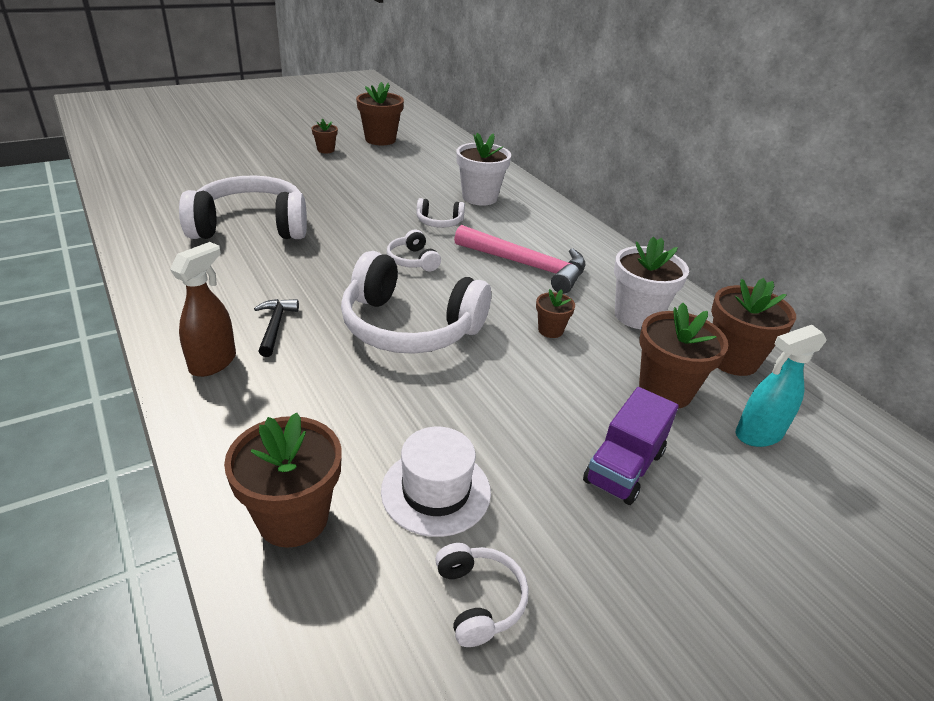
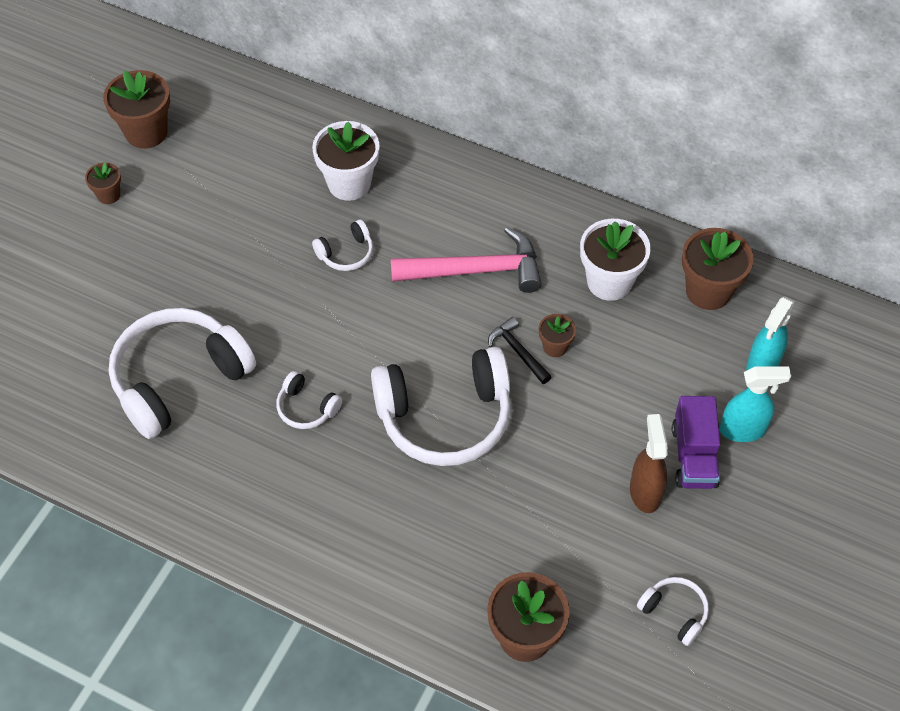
camera: 30 degrees left, 20 degrees up
brown spray bottle [170,242,236,377] -> brown spray bottle moved to [630,414,667,513]
black hammer [254,299,299,357] -> black hammer moved to [488,317,552,384]
white hat [381,427,491,537] -> none
white headphones [387,230,441,271] -> white headphones moved to [276,371,342,429]
brown flower pot [639,303,729,408] -> none
none -> turquoise spray bottle [720,366,791,442]

